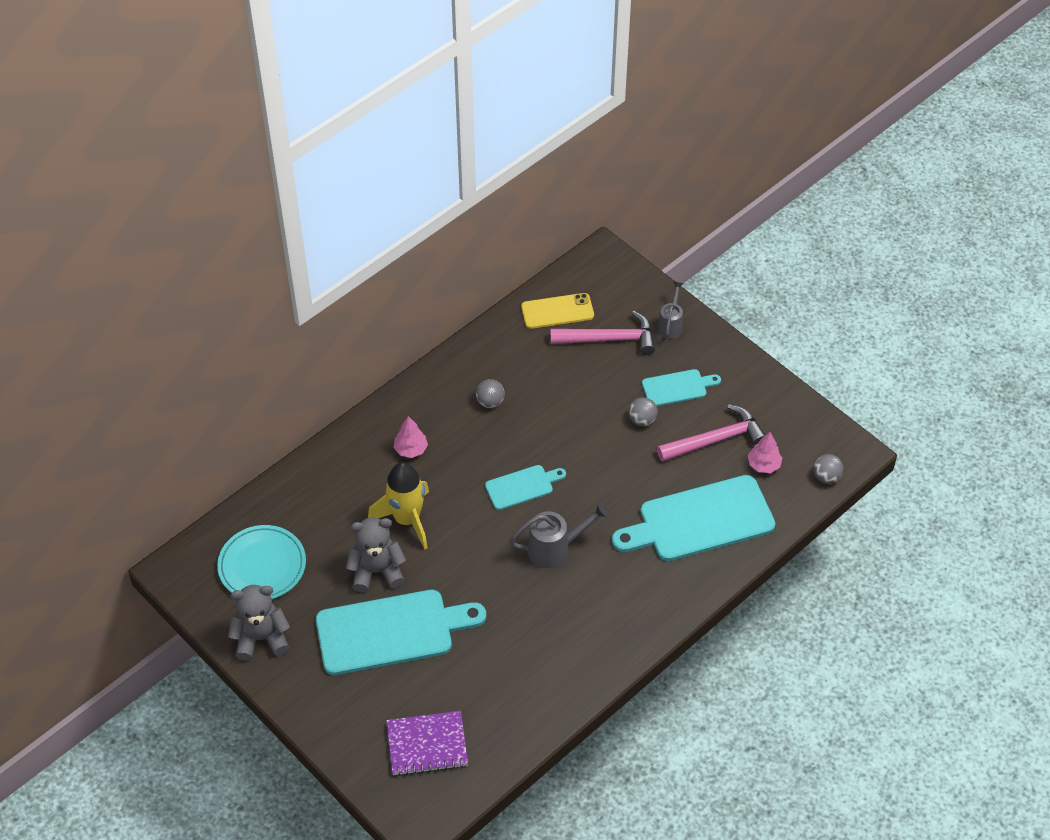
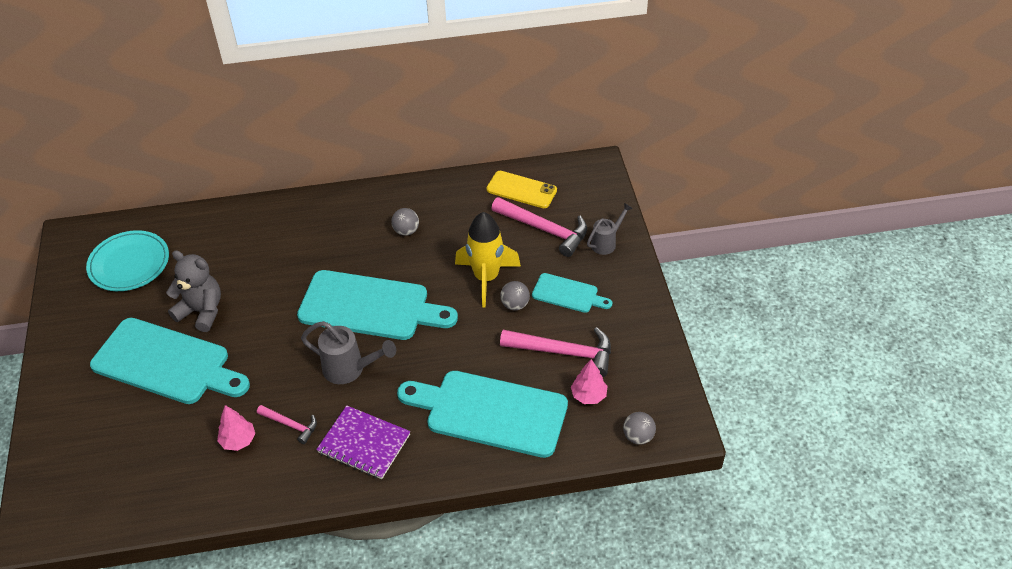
camera: 35 degrees right, 5 degrees down
grey teddy bear [228,585,290,661] -> none
yellow rocket [368,462,429,550] -> yellow rocket moved to [455,212,521,307]
purple notebook [386,711,468,776] -> purple notebook moved to [316,405,410,479]
pink tree [394,416,428,458] -> pink tree moved to [217,405,255,451]
turquoise cutting board [485,465,566,510] -> turquoise cutting board [297,270,458,340], size x1.97
none -> pink hammer [257,405,317,444]

